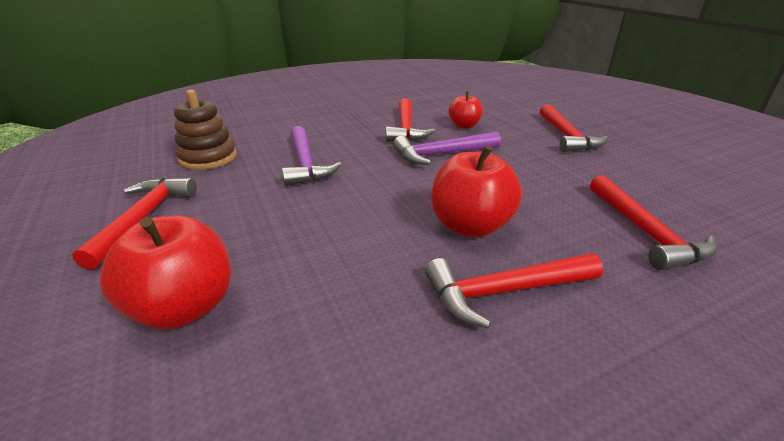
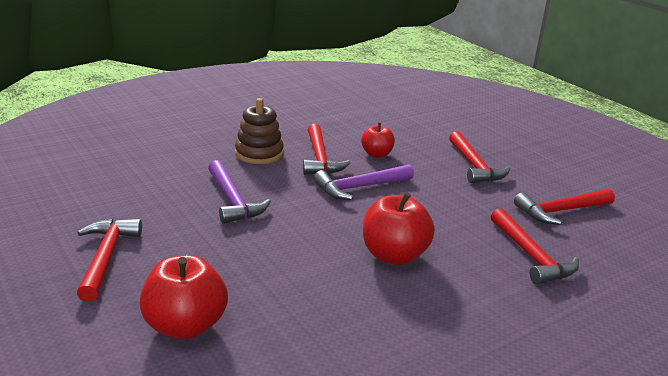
camera: 10 degrees left, 5 degrees down
brown stacking toy [174,90,237,170] -> brown stacking toy moved to [235,98,284,164]
red hammer [425,253,603,329] -> red hammer moved to [514,189,615,225]

